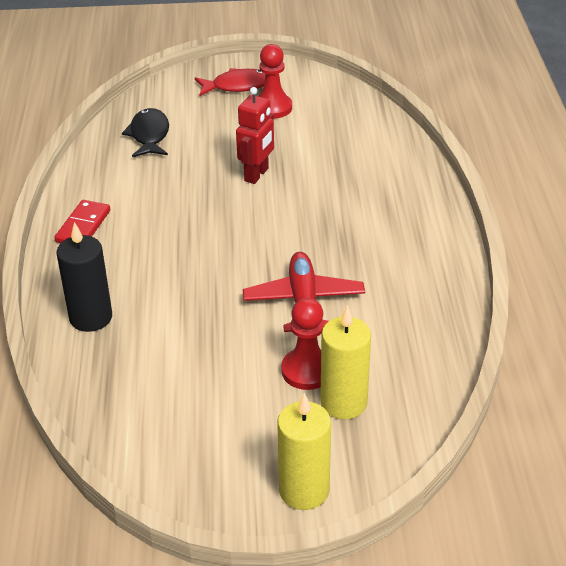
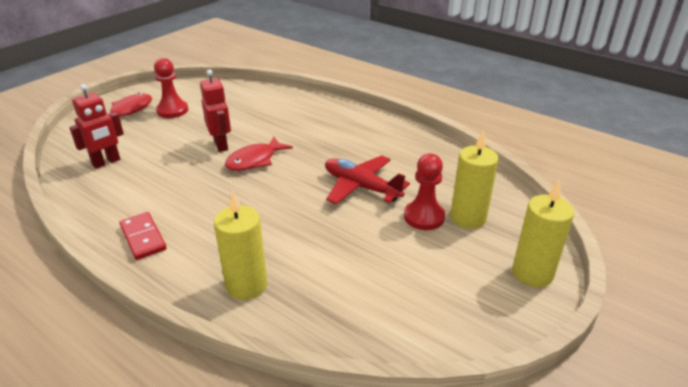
camera: 50 degrees left, 5 degrees down
black candle [56,222,112,332] -> yellow candle [214,191,267,300]
black fish [122,108,169,157] -> red robot [69,84,124,169]
none -> red fish [225,137,293,171]

